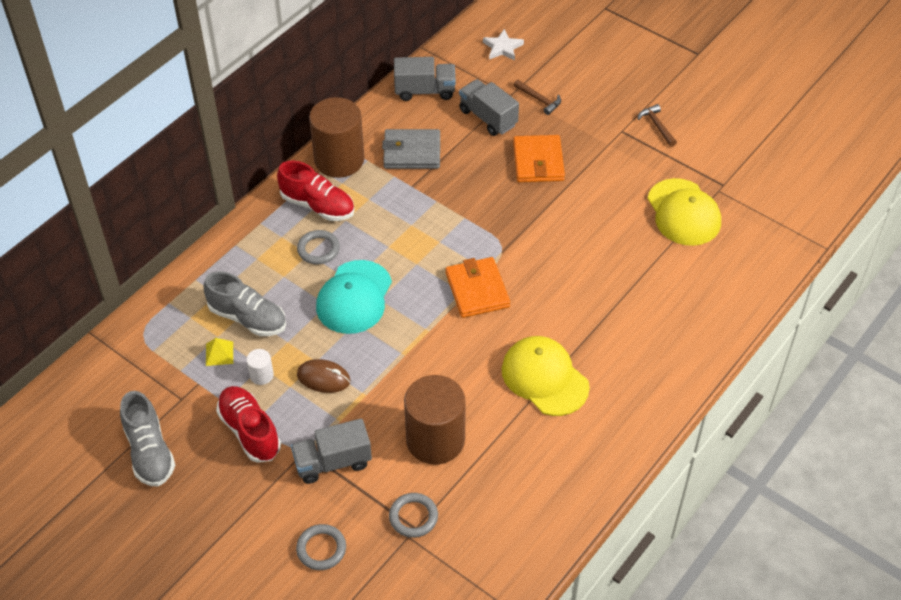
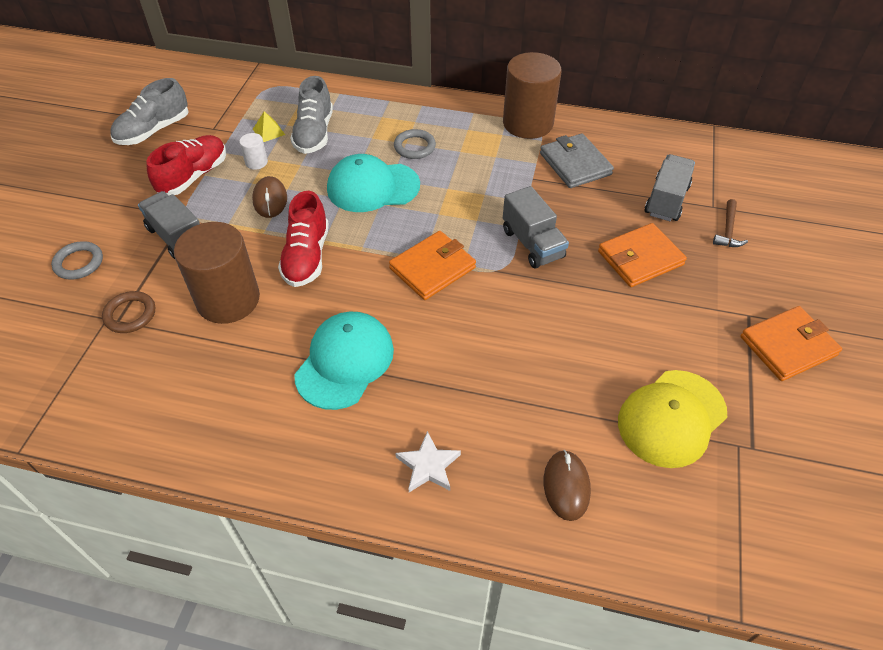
camera: 65 degrees right, 0 degrees up
red shoe [277,161,354,221] -> red shoe moved to [278,191,329,287]
grey ring [389,493,438,538] -> brown ring [102,291,155,333]
grey truck [394,57,456,101] -> grey truck moved to [503,186,569,269]
white star [483,29,524,61] -> white star moved to [395,431,461,492]
yellow cap [502,336,590,416] -> turquoise cap [294,312,394,410]
brown hammer [638,104,677,147] -> orange wallet [740,306,842,381]
none -> brown mouse [544,450,591,521]

